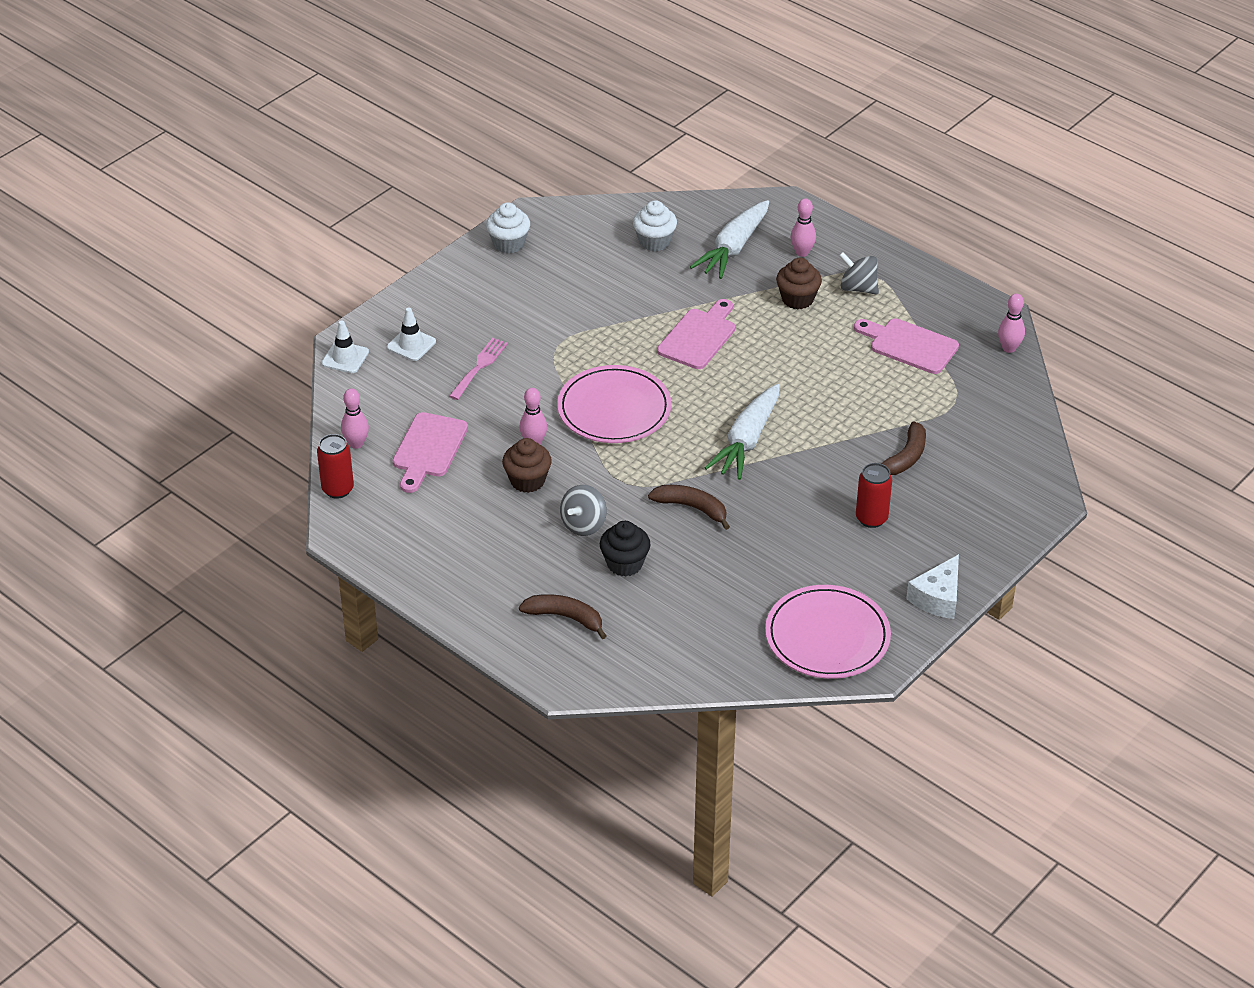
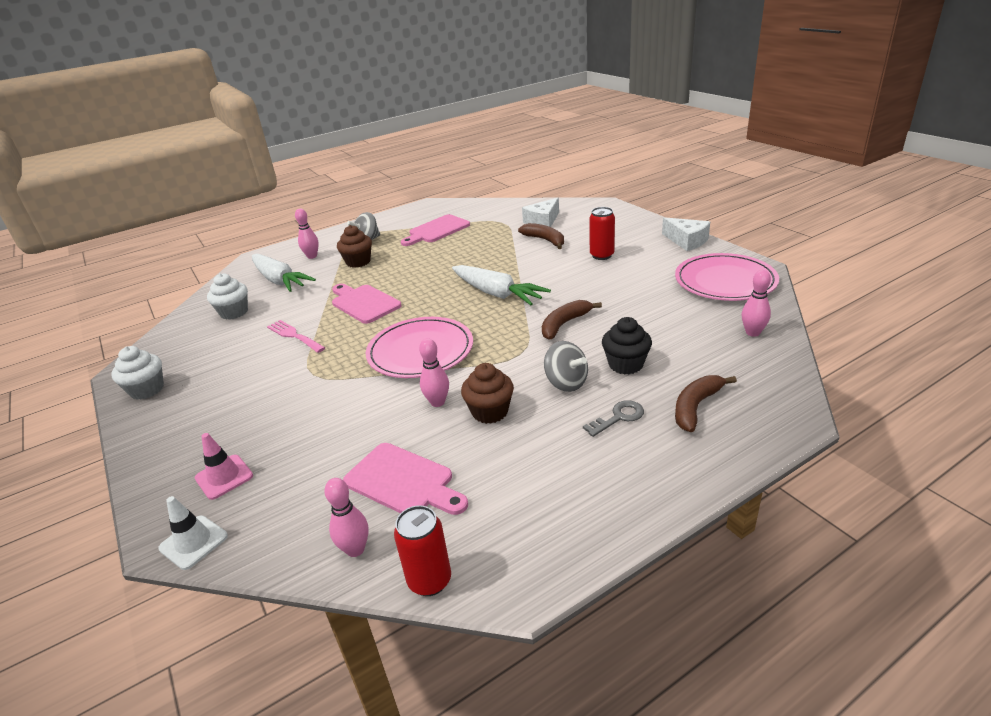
camera: 70 degrees left, 10 degrees down
white traffic cone [387,307,436,361] -> pink traffic cone [195,433,253,500]
pink fork [449,338,508,400] -> pink fork moved to [267,320,325,353]
pink bowling pin [998,294,1025,353] -> pink bowling pin moved to [742,270,771,337]
none -> white cheese [522,198,559,227]
none -> grey key [583,400,644,437]

